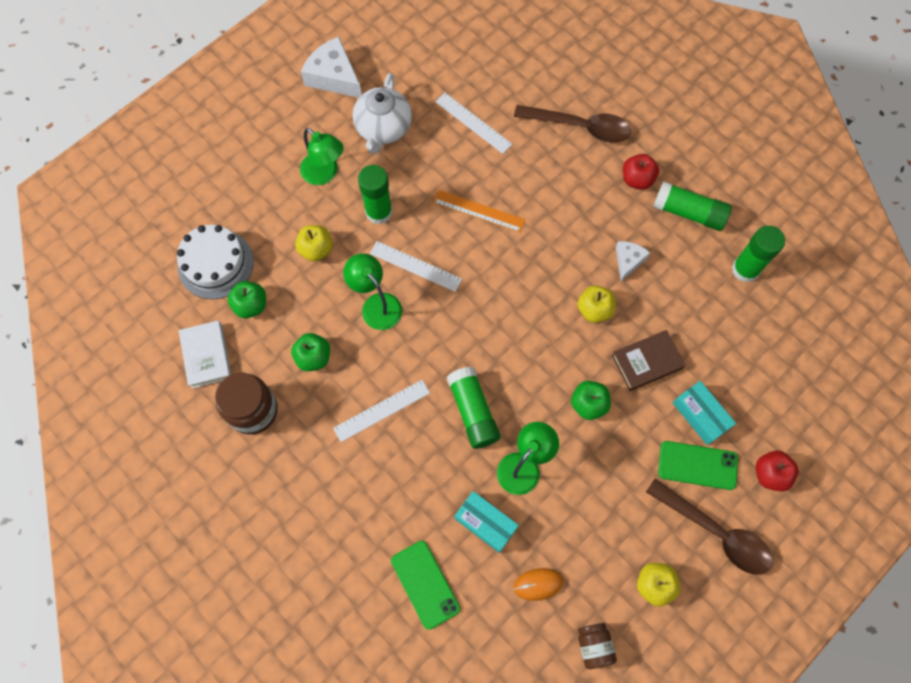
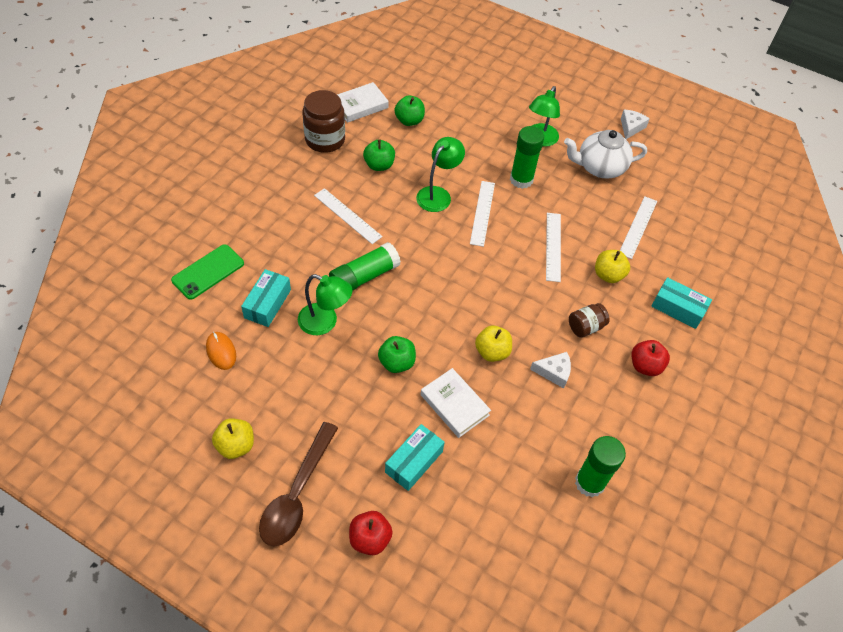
camera: 70 degrees right, 15 degrees down
white cake [177,225,254,299] -> none
yellow apple [295,225,333,261] -> yellow apple moved to [595,250,630,283]
white cheese [301,37,362,98] -> white cheese [621,110,650,139], size x0.58
orange ruler [433,190,525,232] -> white ruler [546,213,561,282]
brown spoon [514,105,631,143] -> turquoise box [651,277,712,329]
brown jar [578,623,617,669] -> brown jar moved to [569,303,610,338]
brown book [612,330,686,391] -> white book [421,368,491,438]
green glue stick [653,181,732,231] -> none
green phone [658,441,738,490] -> none

